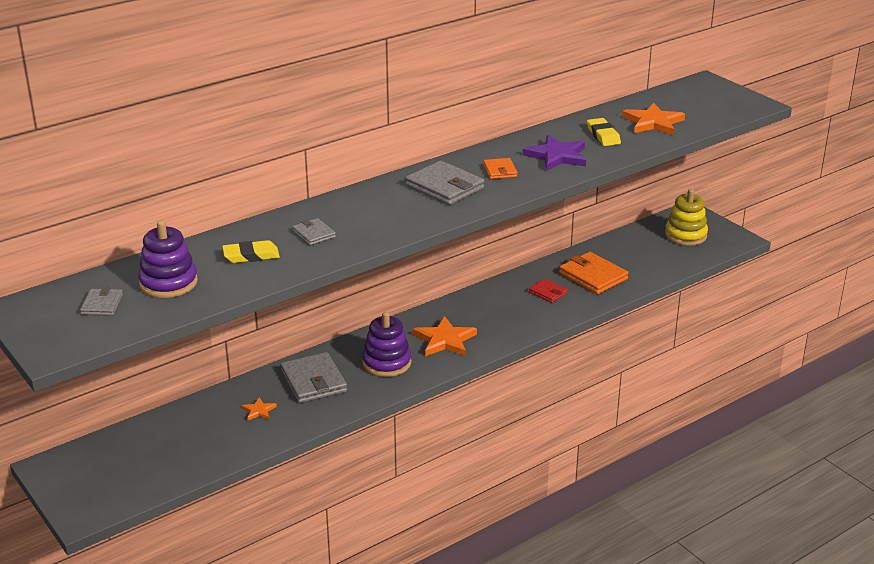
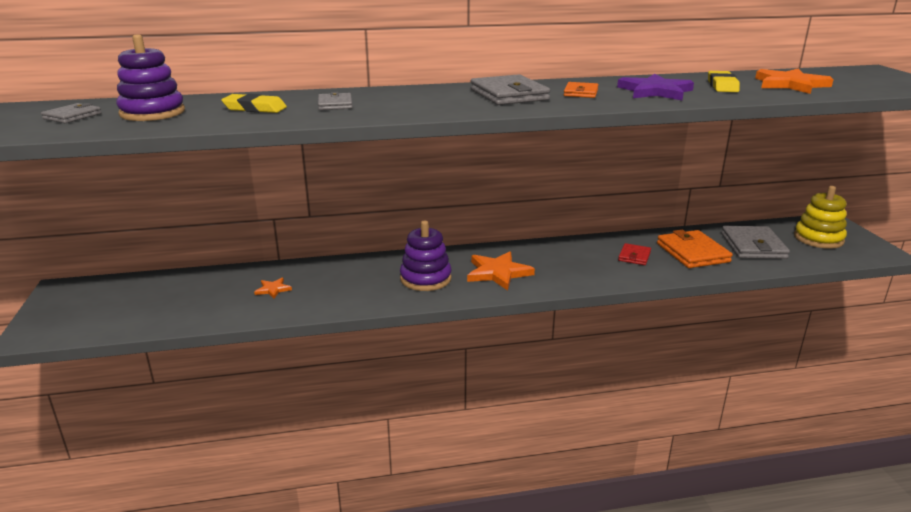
camera: 25 degrees right, 5 degrees down
grey wallet [280,352,347,403] -> grey wallet moved to [721,226,790,259]
red wallet [529,279,568,303] -> red wallet turned 45 degrees clockwise [618,243,651,265]

